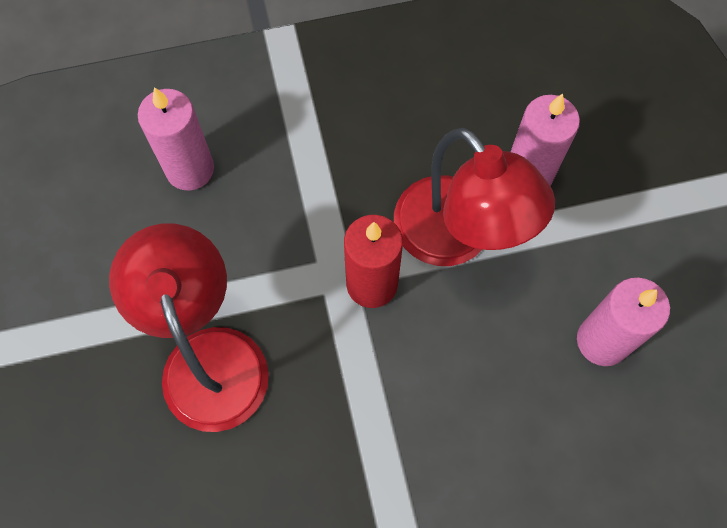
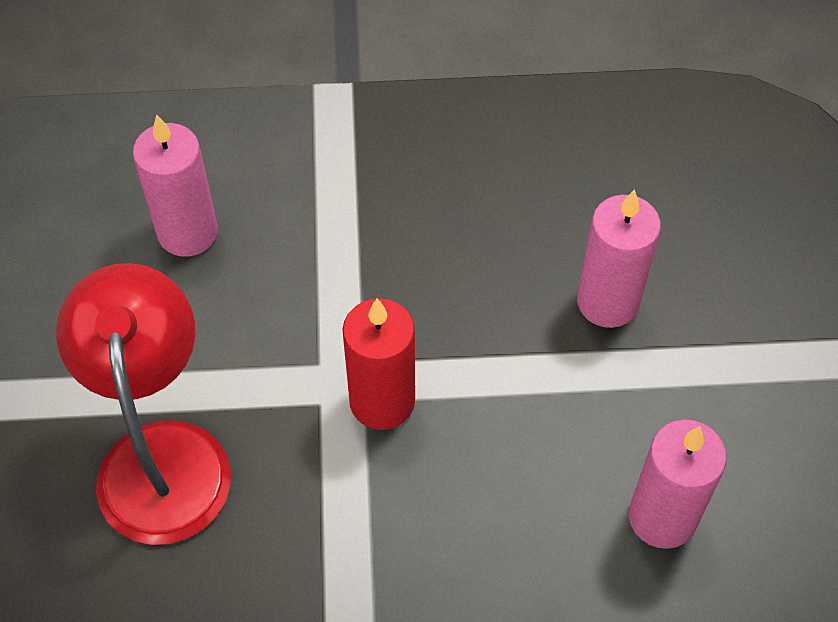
camera: 10 degrees right, 10 degrees down
red lamp [394,128,555,266] -> none

